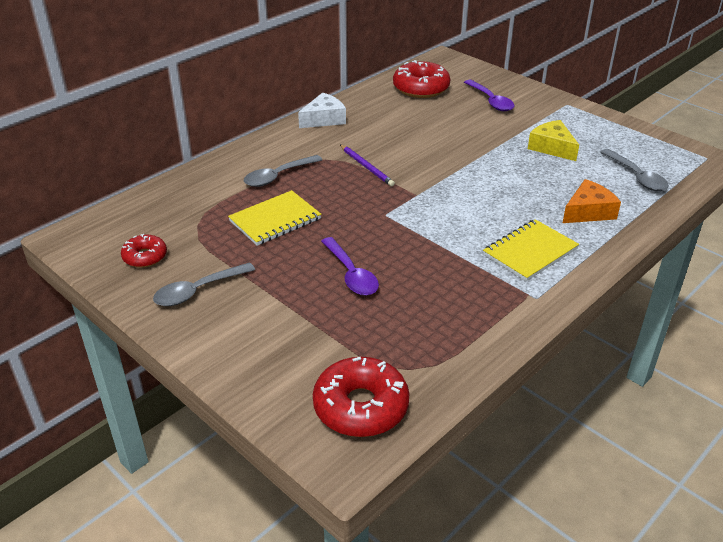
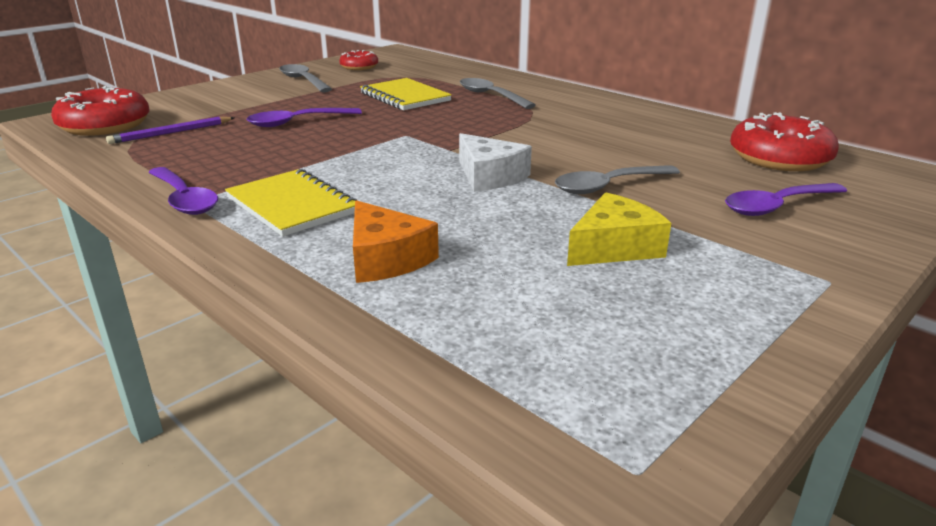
camera: 90 degrees right, 10 degrees down
white cheese [298,92,346,128] -> white cheese moved to [459,133,532,192]
purple pencil [340,144,395,187] -> purple pencil moved to [106,117,234,144]
grey spoon [600,149,669,191] -> grey spoon moved to [555,165,680,194]
none -> purple spoon [148,167,218,215]

